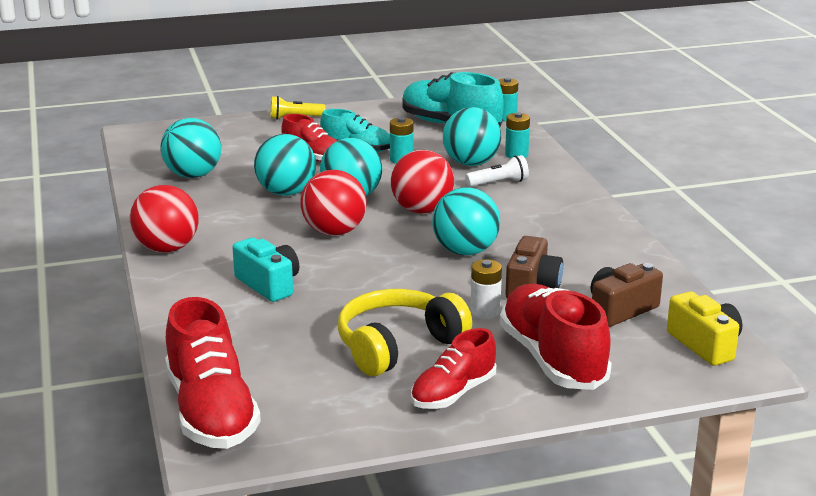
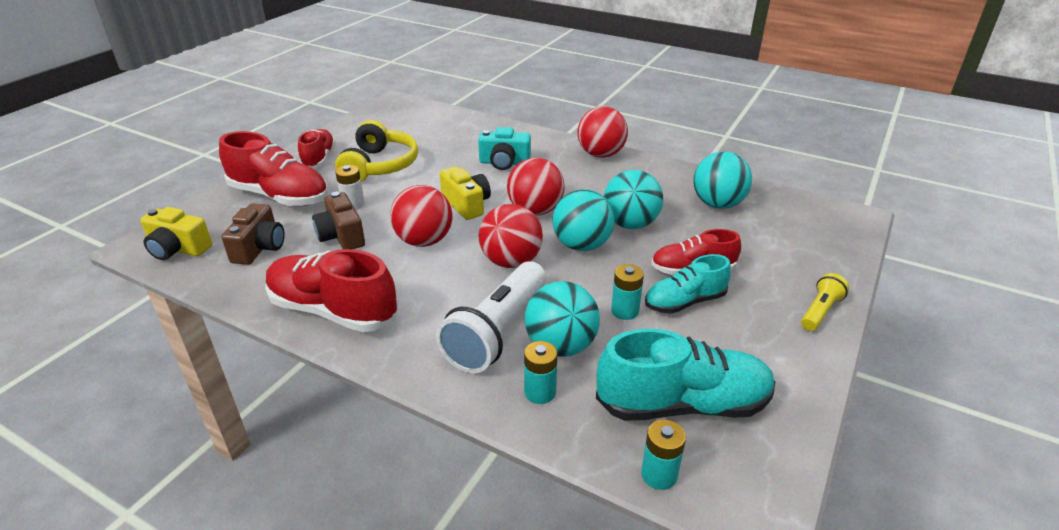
camera: 135 degrees right, 10 degrees up
red shoe [165,297,261,449] -> red shoe moved to [265,249,398,332]
turquoise ball [432,187,500,255] -> red ball [390,185,452,247]
white flashlight [465,155,529,187] -> white flashlight [436,261,546,373], size x2.01
none -> yellow camera [440,166,491,220]

